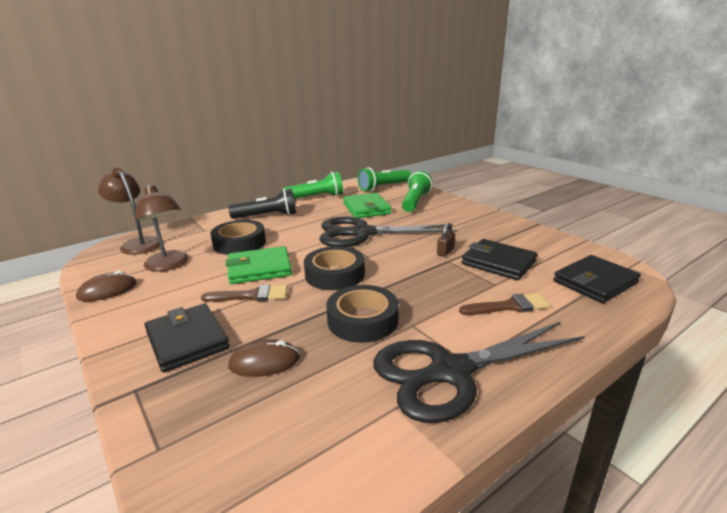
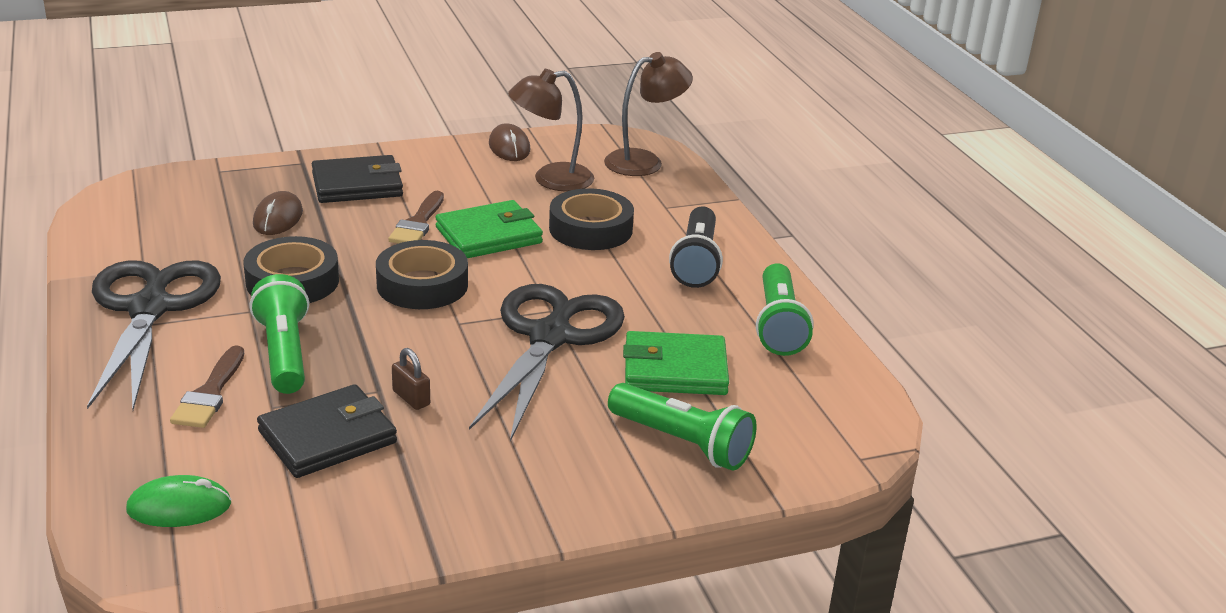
camera: 105 degrees right, 5 degrees up
green wallet [226,246,292,284] -> green wallet turned 60 degrees clockwise [435,200,543,258]
green flashlight [358,167,411,192] -> green flashlight moved to [249,274,309,394]
black wallet [553,255,641,303] -> green mouse [126,475,231,527]

